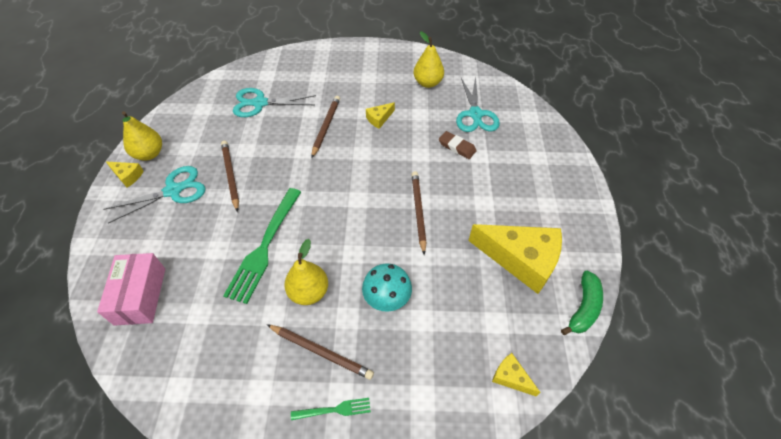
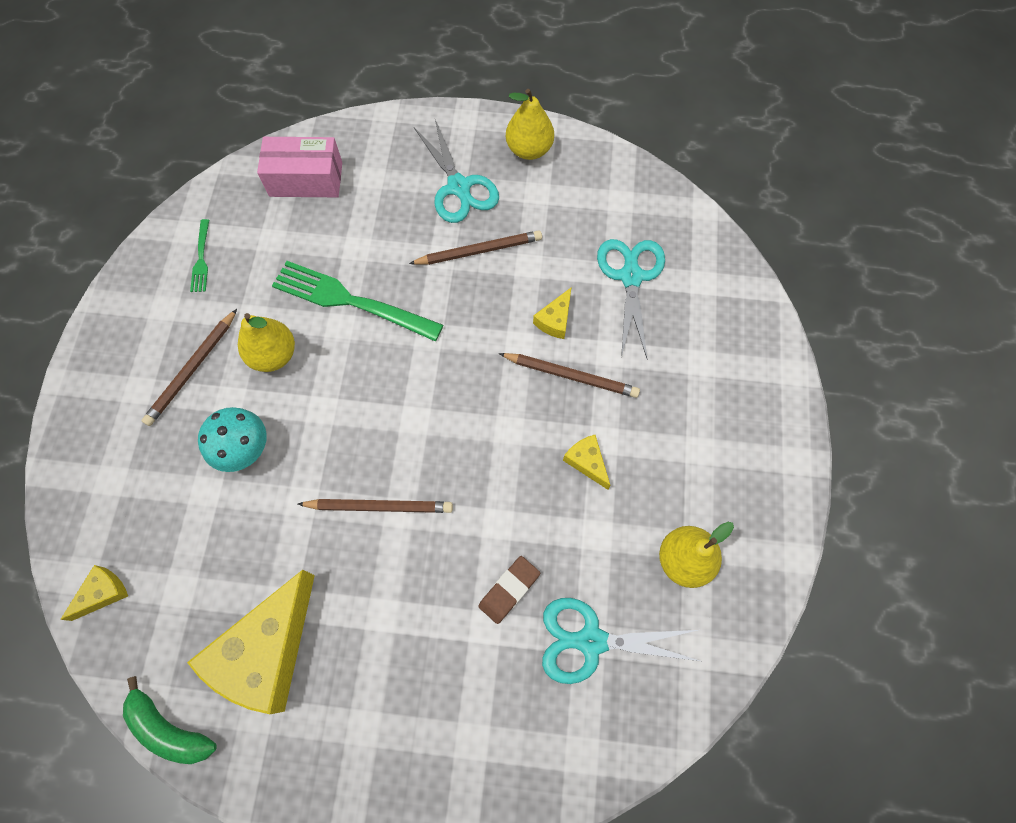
camera: 95 degrees right, 15 degrees up
yellow cheese [106,162,144,188] -> yellow cheese moved to [533,287,572,339]
green fork [291,398,371,420] -> green fork moved to [190,219,209,292]

